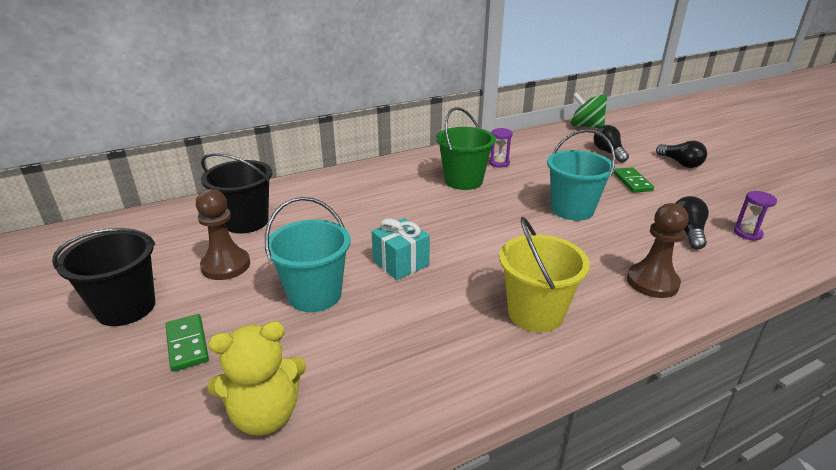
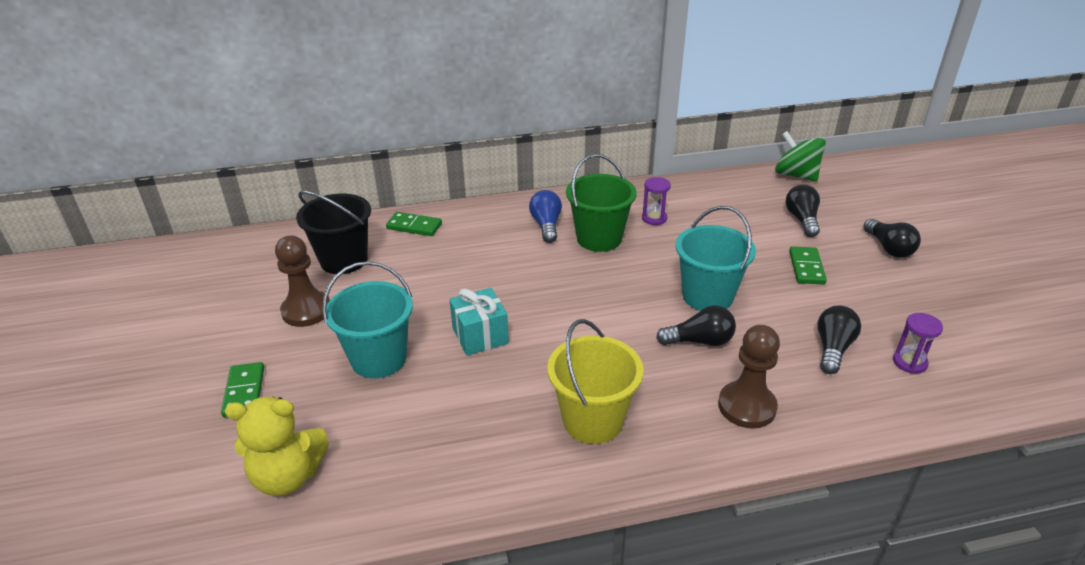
camera: 15 degrees right, 5 degrees up
black bucket [52,228,155,326] -> none
none -> green domino [386,212,442,236]
none -> blue light bulb [529,190,562,243]
none -> black light bulb [656,305,736,346]

